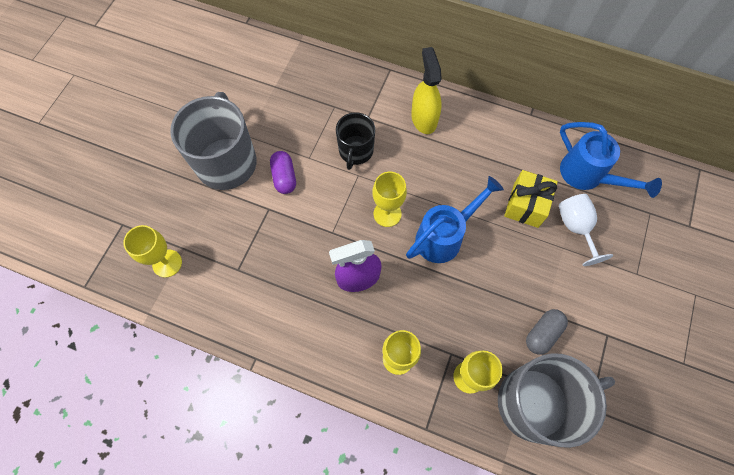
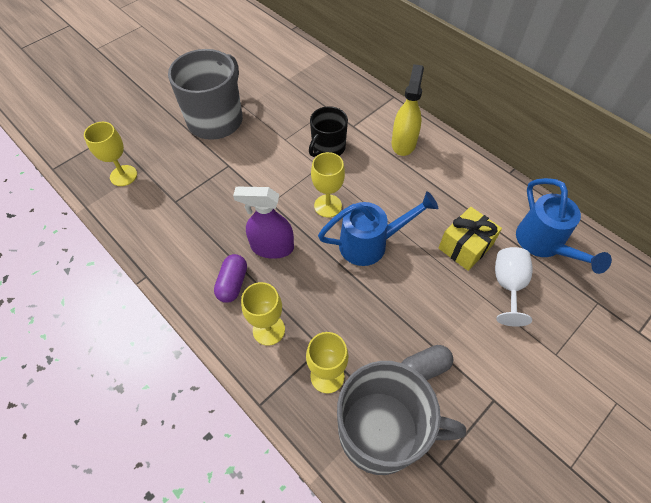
camera: 25 degrees right, 10 degrees down
purple capsule [270,151,296,194] -> purple capsule moved to [214,254,247,303]

